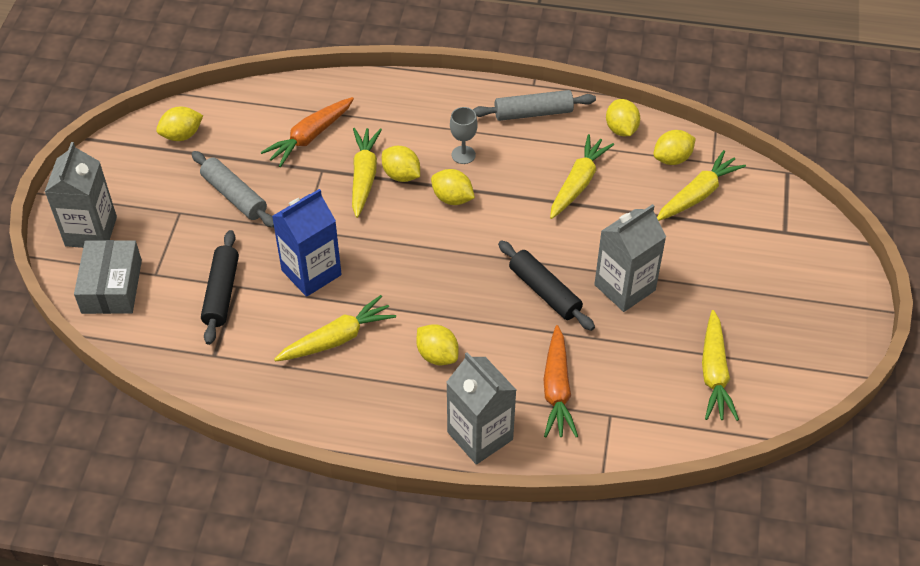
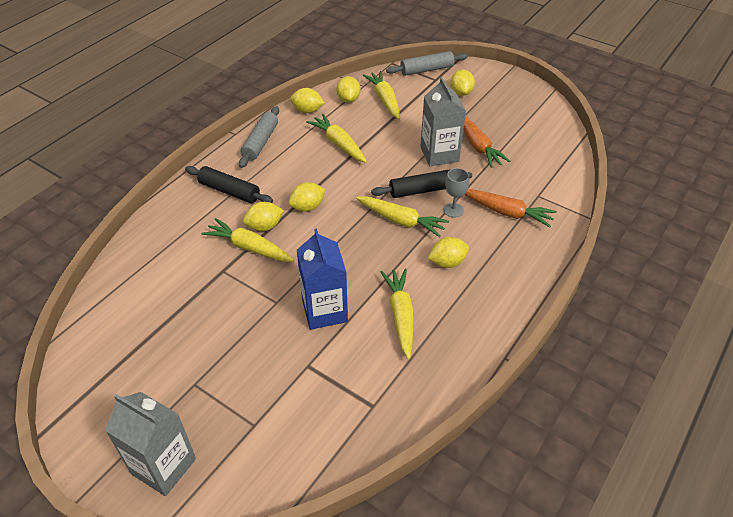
camera: 65 degrees left, 5 degrees down
grey box [74,240,142,314] -> none
yellow lemon [156,107,203,141] -> yellow lemon moved to [451,70,475,96]
grey rolling pin [191,151,274,228] -> grey rolling pin moved to [386,51,468,76]
black rolling pin [201,230,239,345] -> black rolling pin moved to [185,166,273,203]
orange carrot [261,97,354,167] -> orange carrot moved to [463,116,511,168]
grey carton [446,352,516,465] -> none
grey goblet [450,107,478,164] -> grey goblet moved to [444,168,469,218]
yellow carrot [702,310,739,421] -> yellow carrot moved to [356,196,449,237]

